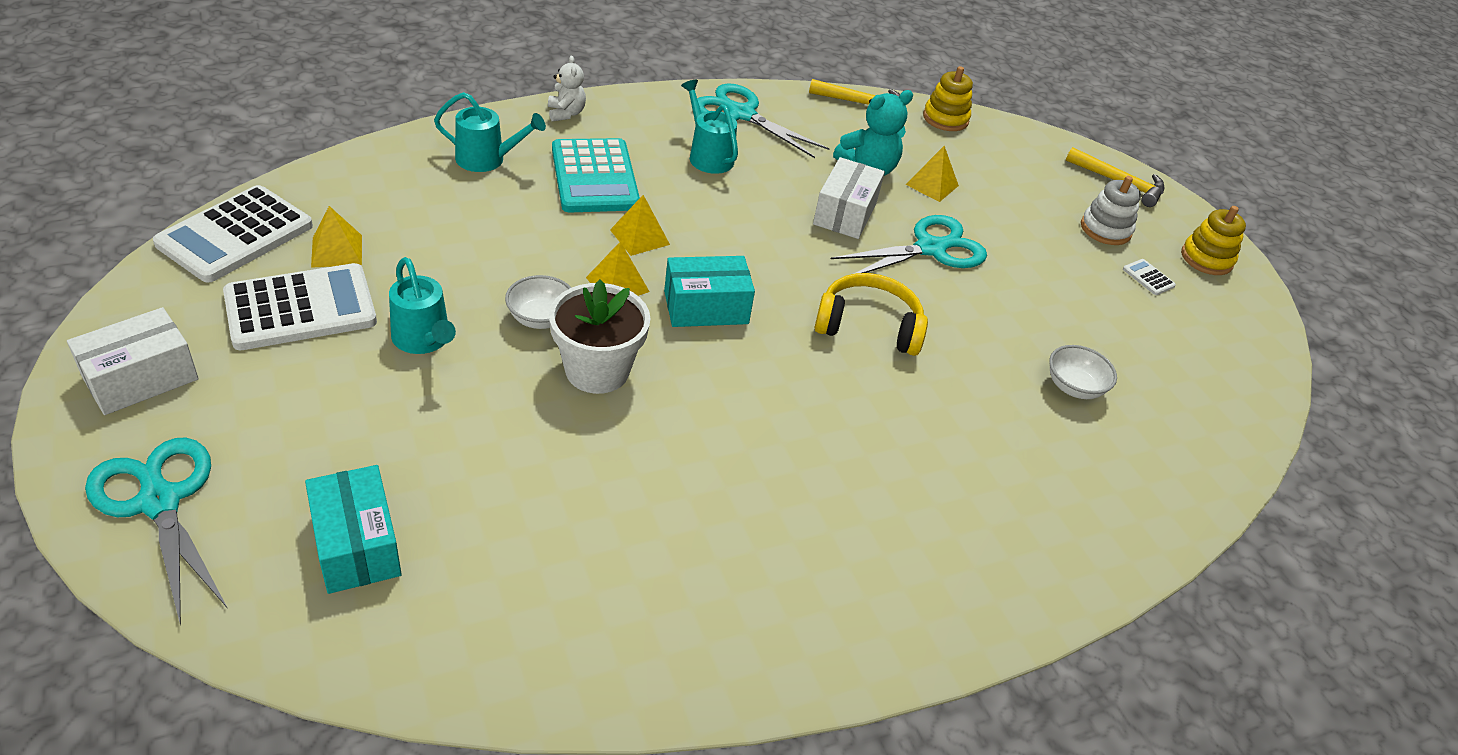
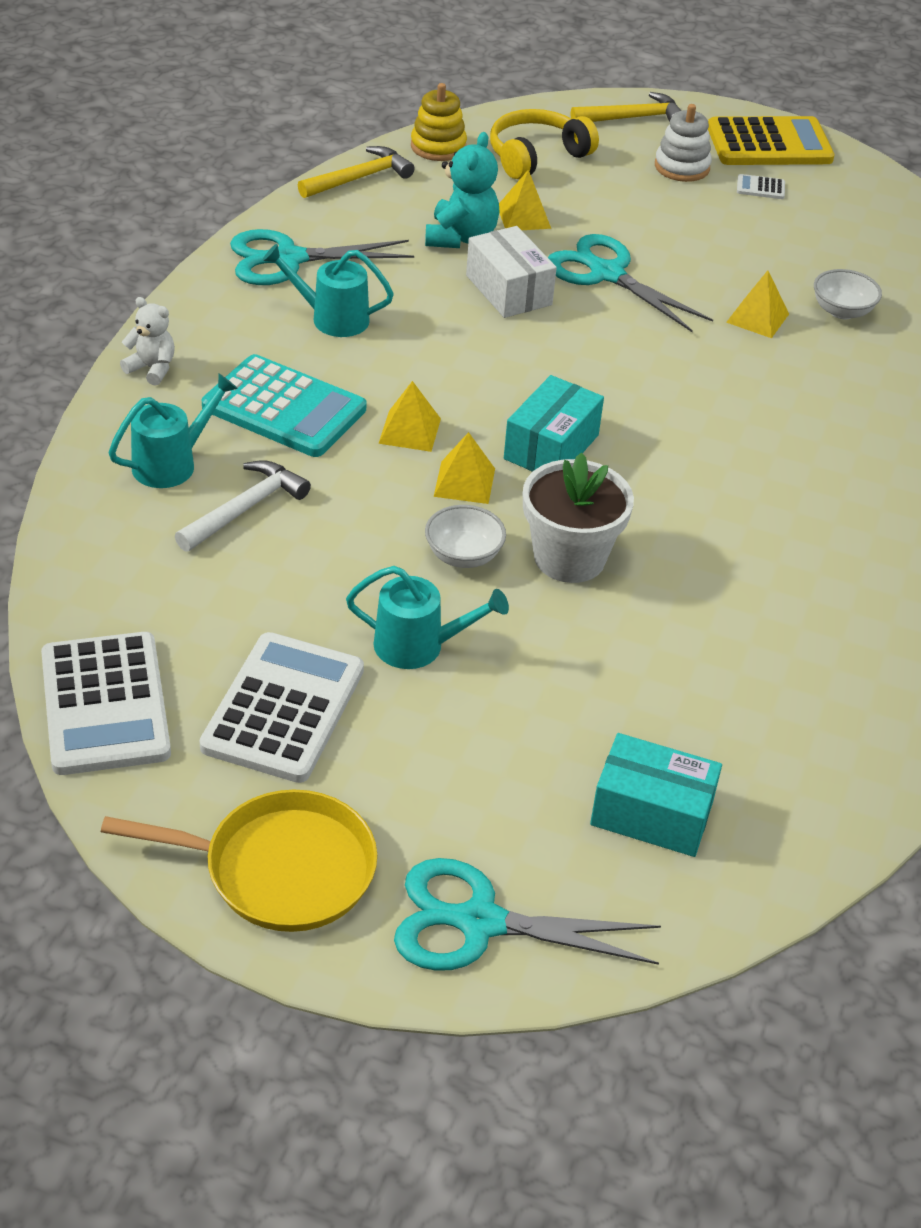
camera: 45 degrees left, 0 degrees up
white box [67,307,199,415] -> yellow pan [101,790,377,932]
yellow pyramid [311,206,362,268] -> yellow pyramid moved to [726,270,789,338]
yellow headphones [814,273,928,356] -> yellow headphones moved to [490,109,599,179]
turquoise scissors [831,215,987,274] -> turquoise scissors turned 60 degrees counterclockwise [548,234,713,332]
yellow stacking toy [1181,206,1246,275] -> yellow calculator [708,116,835,165]
none -> white hammer [175,460,311,552]

